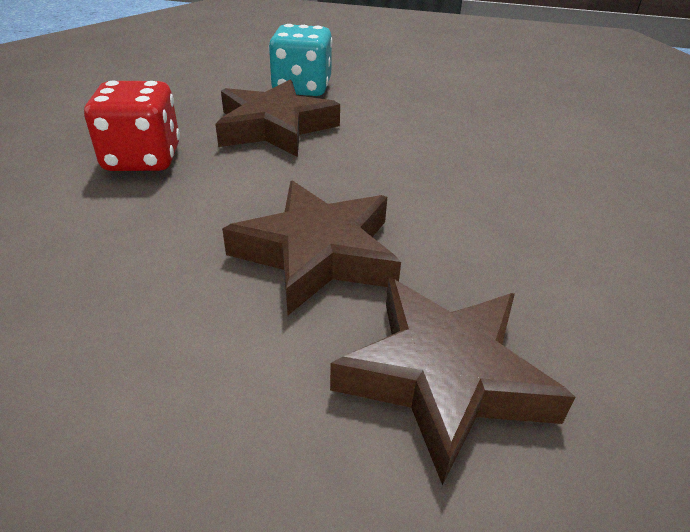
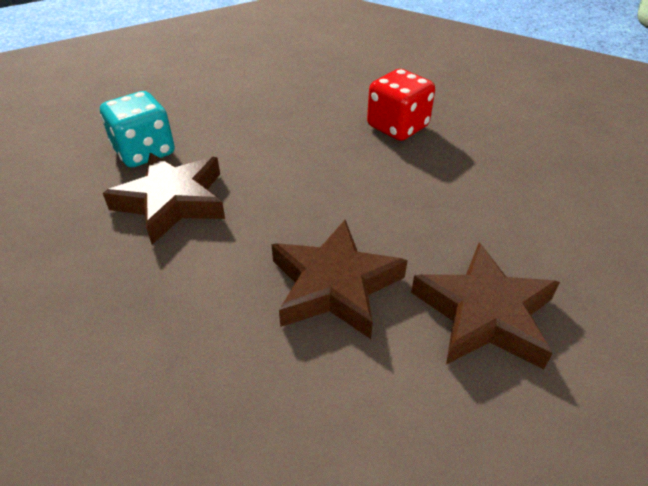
camera: 40 degrees left, 5 degrees up
red dice [84,80,180,171] -> red dice moved to [367,69,435,141]

